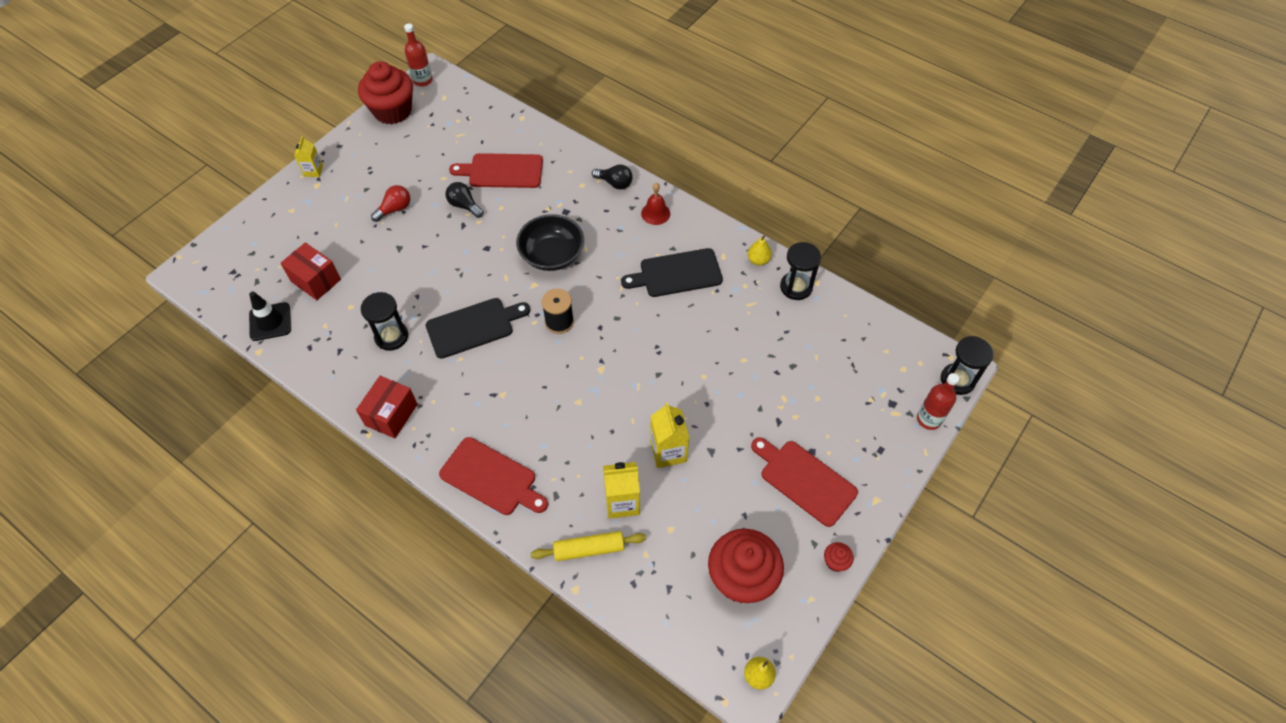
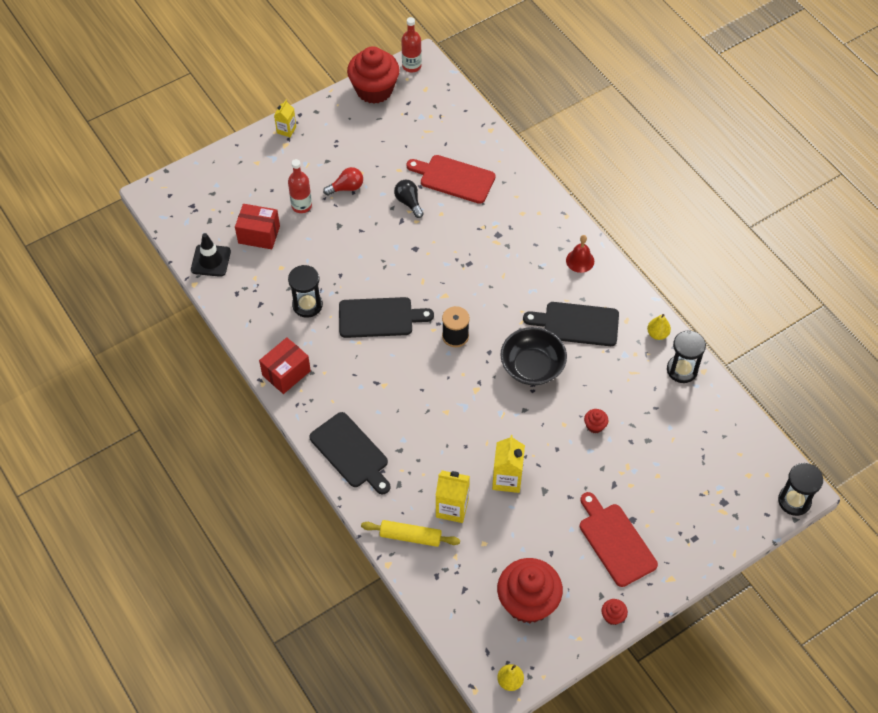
camera: 20 degrees right, 0 degrees up
red box [280,242,341,300] -> red box turned 45 degrees counterclockwise [235,204,280,249]
red cutting board [439,437,548,515] -> black cutting board [309,412,391,494]
black bowl [516,214,584,271] -> black bowl moved to [500,327,567,385]
black light bulb [592,164,633,190] -> none
red bottle [917,373,959,430] -> red bottle moved to [288,159,312,213]
none -> red cupcake [584,409,608,433]

